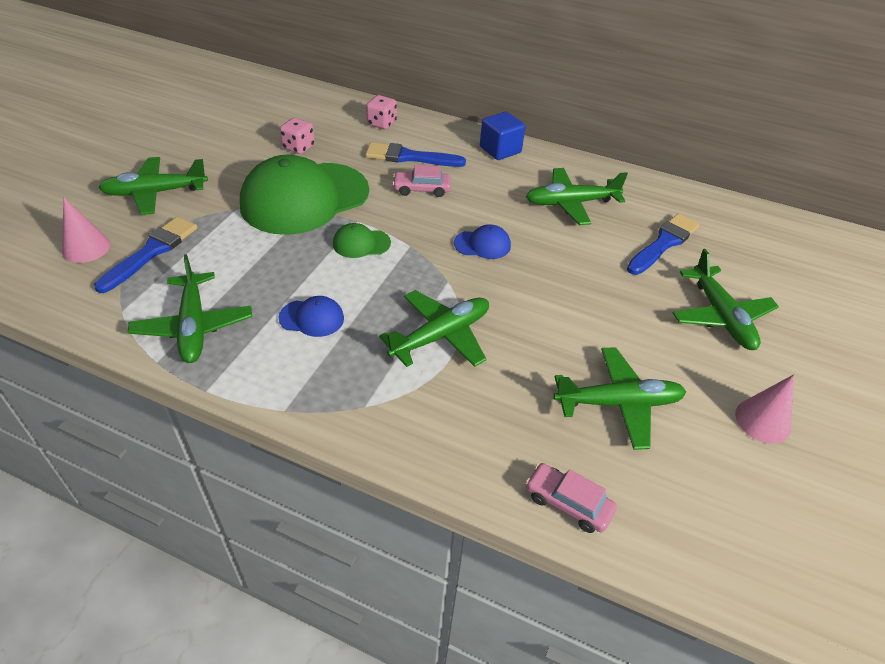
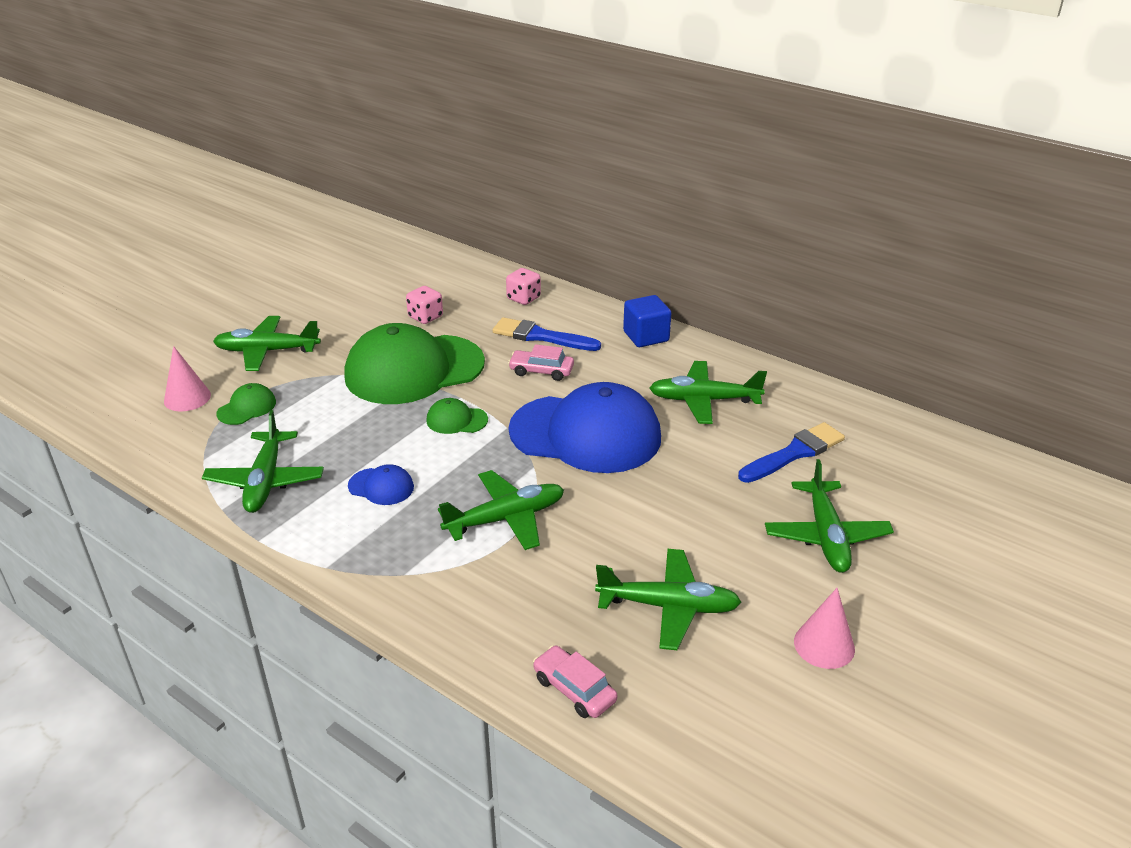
camera: 15 degrees right, 10 degrees down
blue brush [94,216,197,293] -> green cap [216,383,276,425]
blue cap [454,224,511,259] -> blue cap [509,382,661,473], size x2.43

